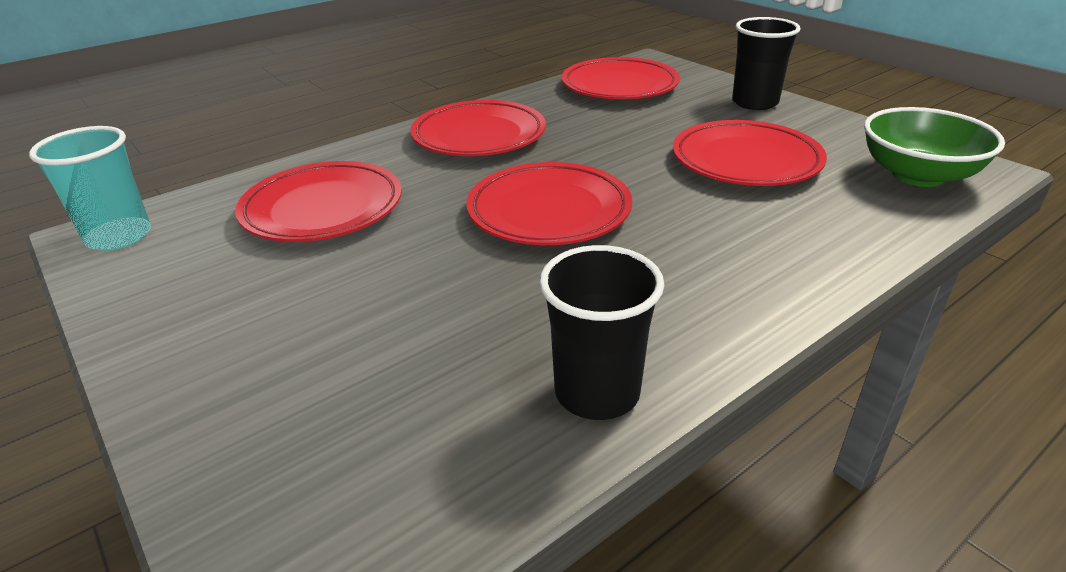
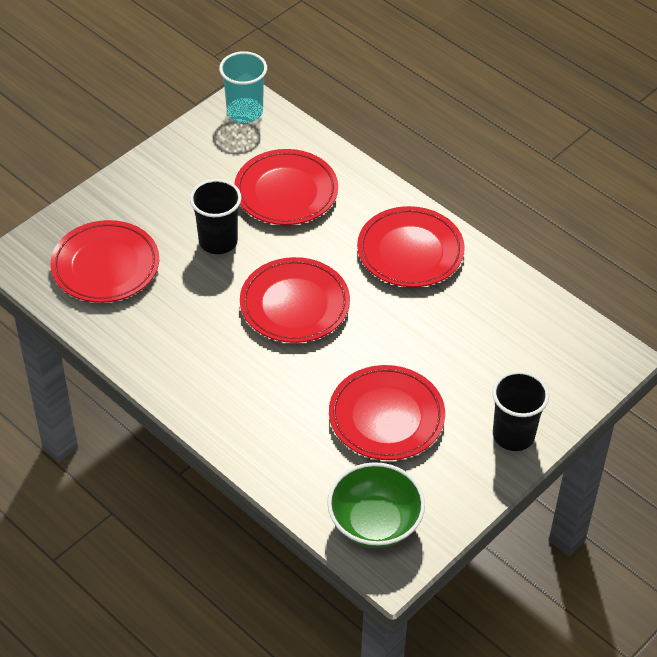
camera: 80 degrees right, 15 degrees up
black cup [539,245,664,420] -> black cup moved to [190,179,242,254]
red plate [562,57,680,99] -> red plate moved to [50,220,159,303]

